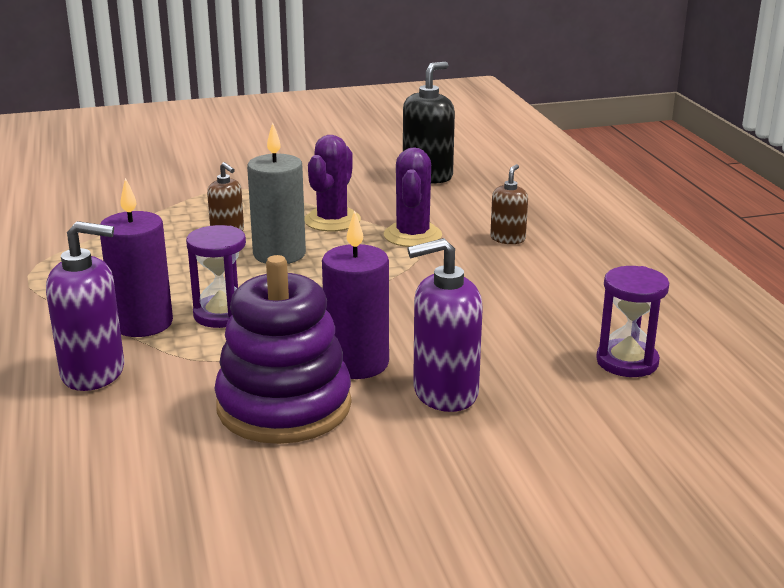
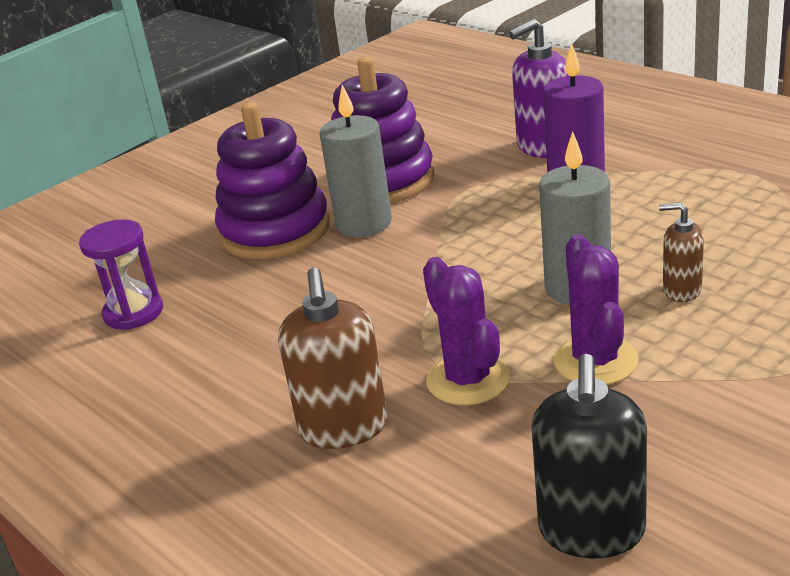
camera: 155 degrees right, 5 degrees up
purple hourglass [186,225,246,328] -> none
purple candle [322,210,389,379] -> grey candle [320,85,392,237]
purple soap dispenser [407,238,483,412] -> purple stacking toy [215,102,330,259]
brown soap dispenser [490,164,528,244] -> brown soap dispenser [278,268,387,449], size x1.72

